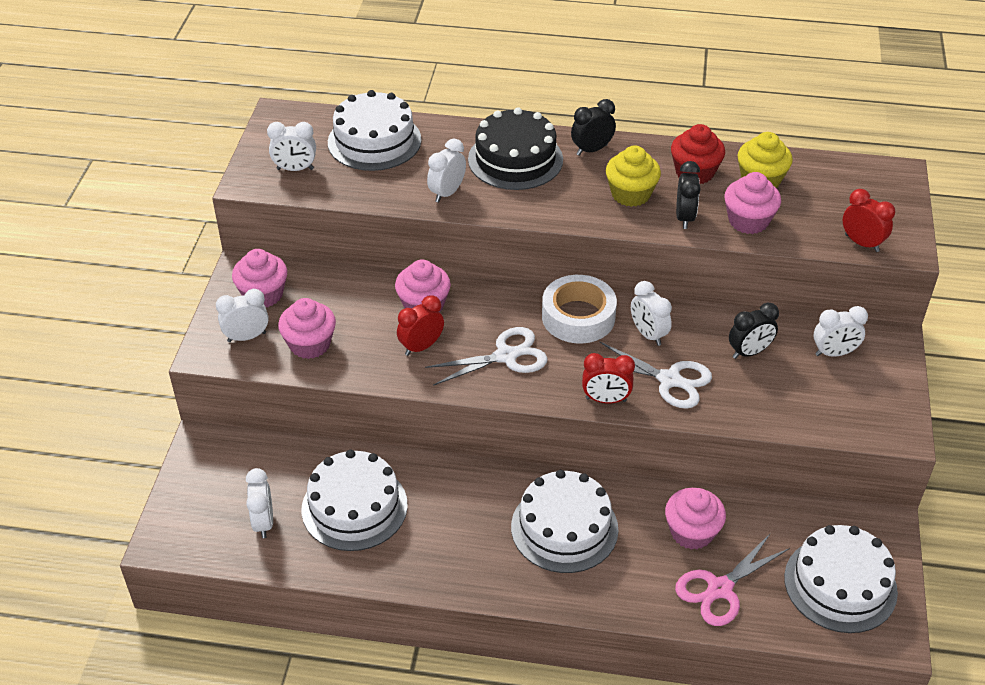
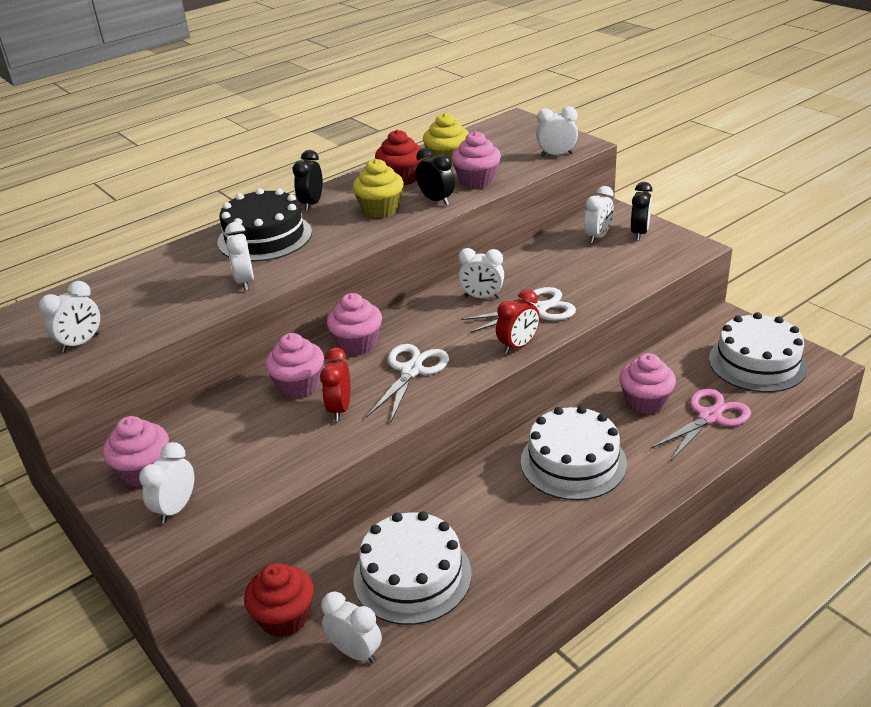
camera: 45 degrees left, 10 degrees down
pink cupcake [278,298,336,359] -> pink cupcake moved to [327,293,382,355]
white cake [328,90,421,171] -> none
white tape [542,275,617,343] -> none
pink scissors [675,533,790,626] -> pink scissors turned 135 degrees counterclockwise [651,389,751,461]
black clock [729,303,779,359] -> black clock moved to [631,182,652,240]
red clock [843,189,895,252] -> white clock [536,106,578,157]
none -> red cupcake [244,563,314,638]

